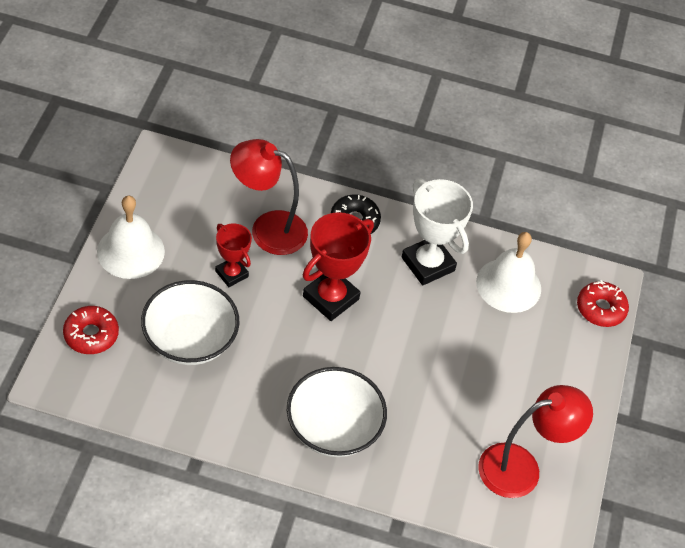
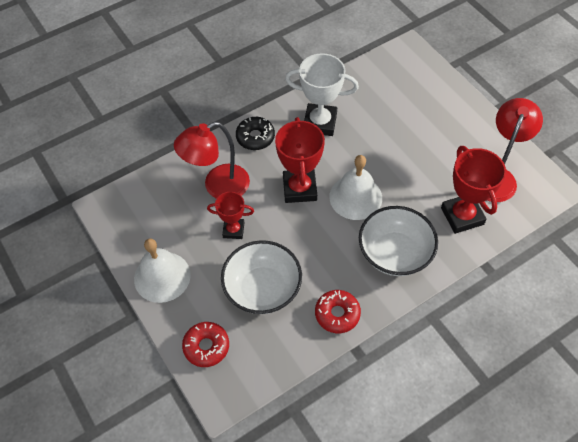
camera: 40 degrees left, 5 degrees up
white bell [476,232,541,313] -> white bell moved to [329,155,382,220]
red donut [577,280,629,327] -> red donut moved to [315,290,361,333]
none -> red trophy [441,146,506,234]

